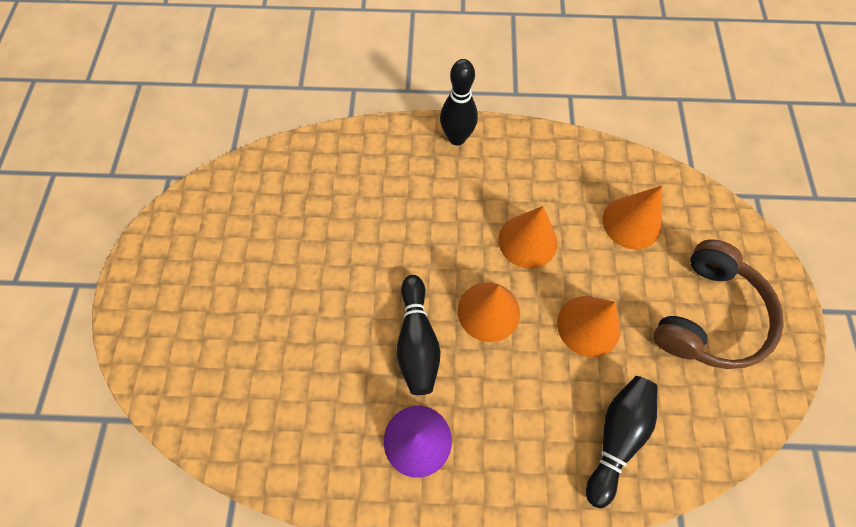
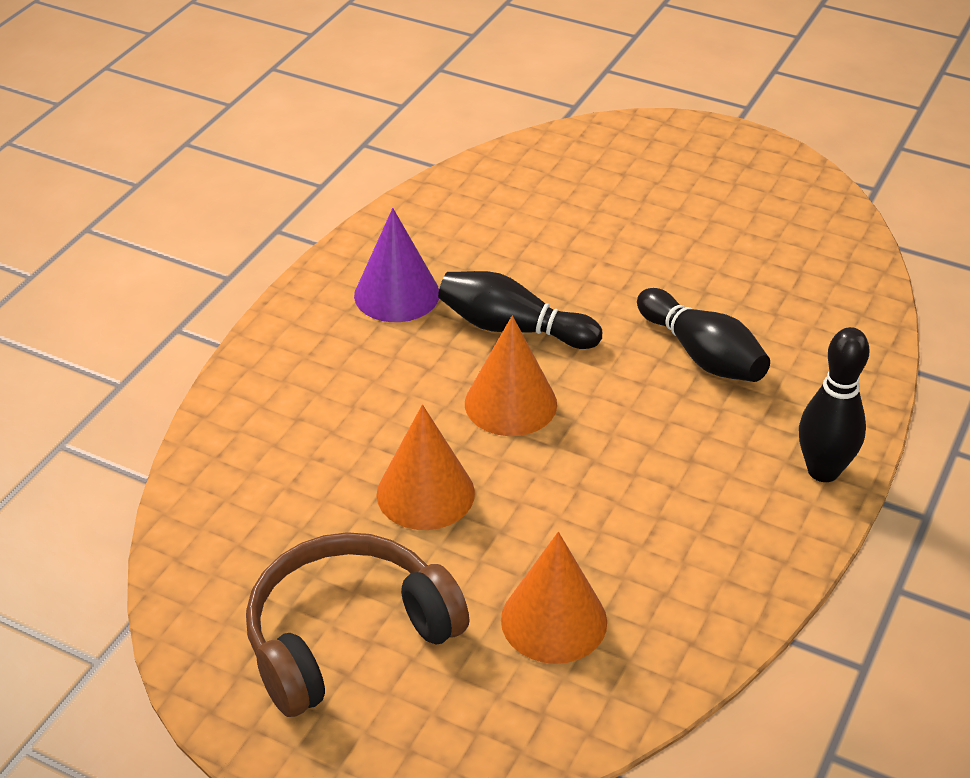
camera: 115 degrees right, 25 degrees down
orange cone [499,206,557,268] -> none
black bowling pin [586,376,658,508] -> black bowling pin moved to [637,288,770,382]
brown headphones [653,239,784,369] -> brown headphones turned 90 degrees clockwise [246,532,469,717]

